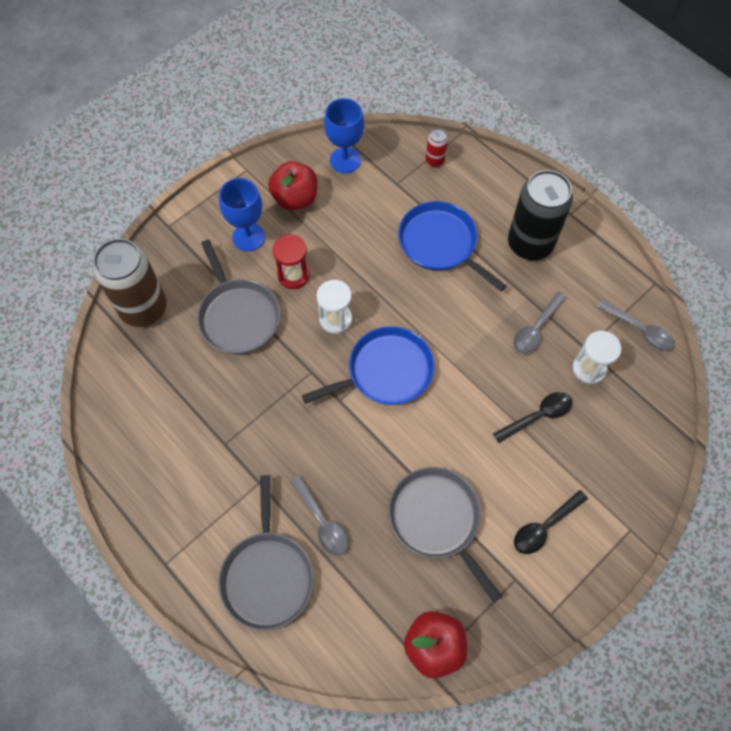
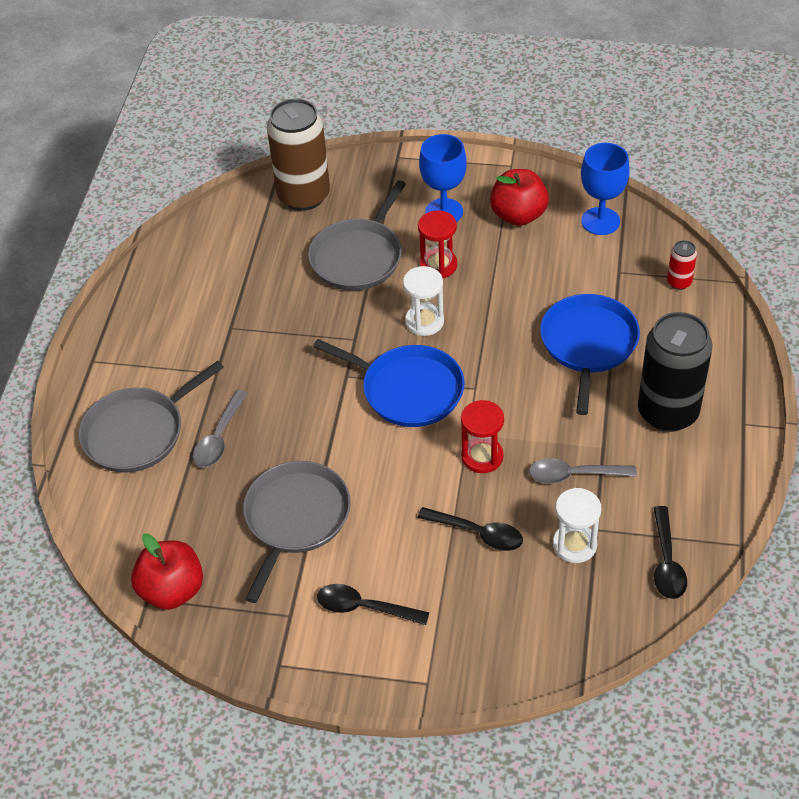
camera: 55 degrees right, 15 degrees down
grey spoon [596,299,674,351] -> black spoon [654,506,687,599]
none -> red hourglass [461,400,504,473]

